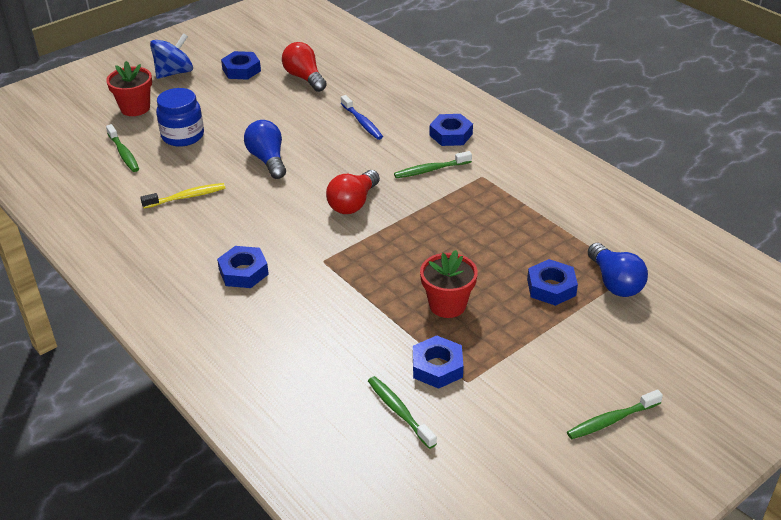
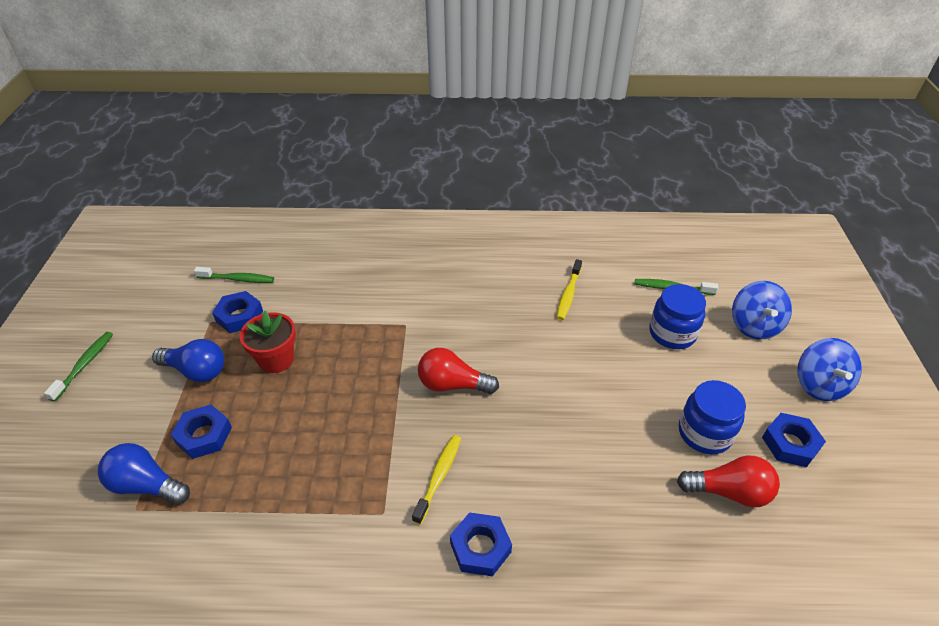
camera: 130 degrees right, 5 degrees up
red flower pot [106,61,152,116] -> blue spinning top [732,281,792,340]
blue nut [217,246,269,288] -> none
blue light bulb [244,120,286,179] -> blue light bulb moved to [152,339,224,382]
red light bulb [326,170,380,214] -> red light bulb turned 60 degrees counterclockwise [418,348,499,394]
blue toothbrush [341,95,383,140] -> none
green toothbrush [394,151,472,178] -> yellow toothbrush [412,435,461,525]
none -> blue jar [679,380,746,455]

